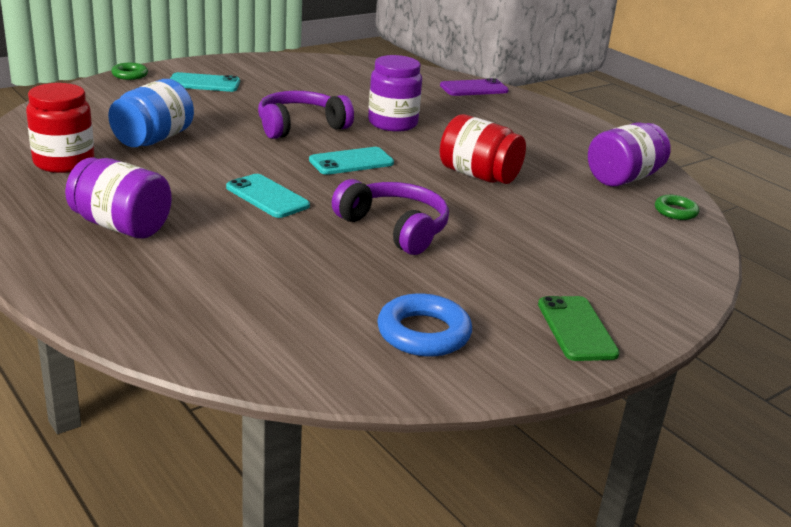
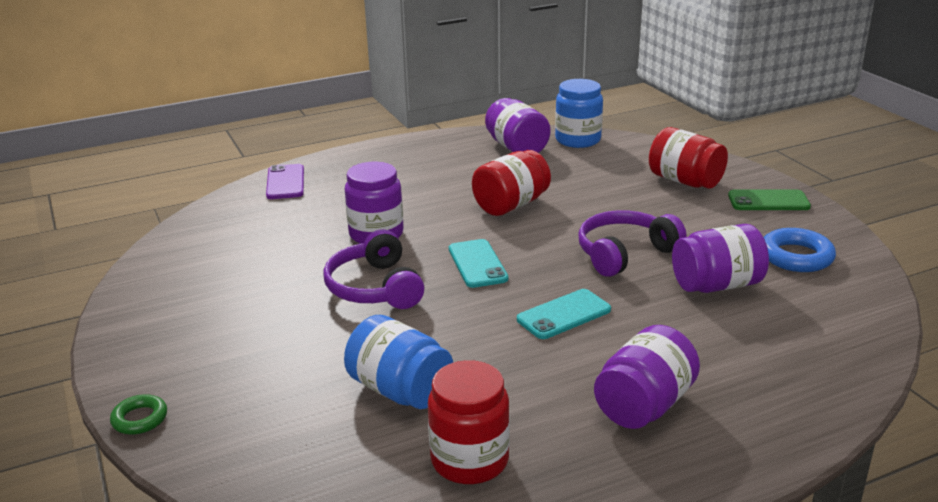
camera: 75 degrees left, 0 degrees up
turquoise phone [170,72,240,92] -> none
green ring [655,195,699,220] -> blue jar [555,79,603,148]
none -> red jar [649,127,728,189]
none -> purple jar [672,224,769,293]

